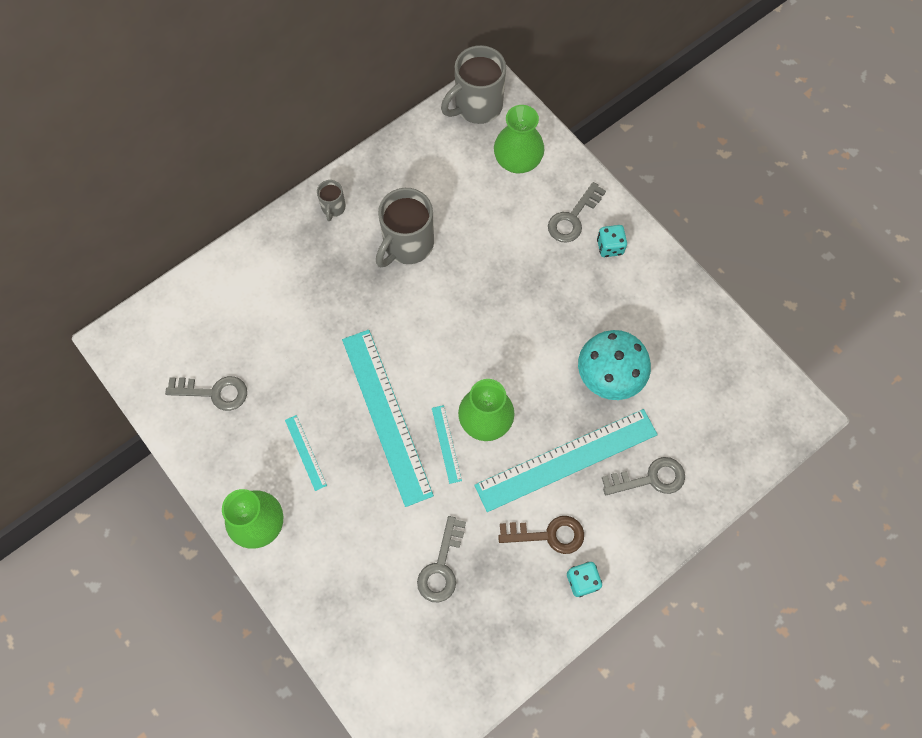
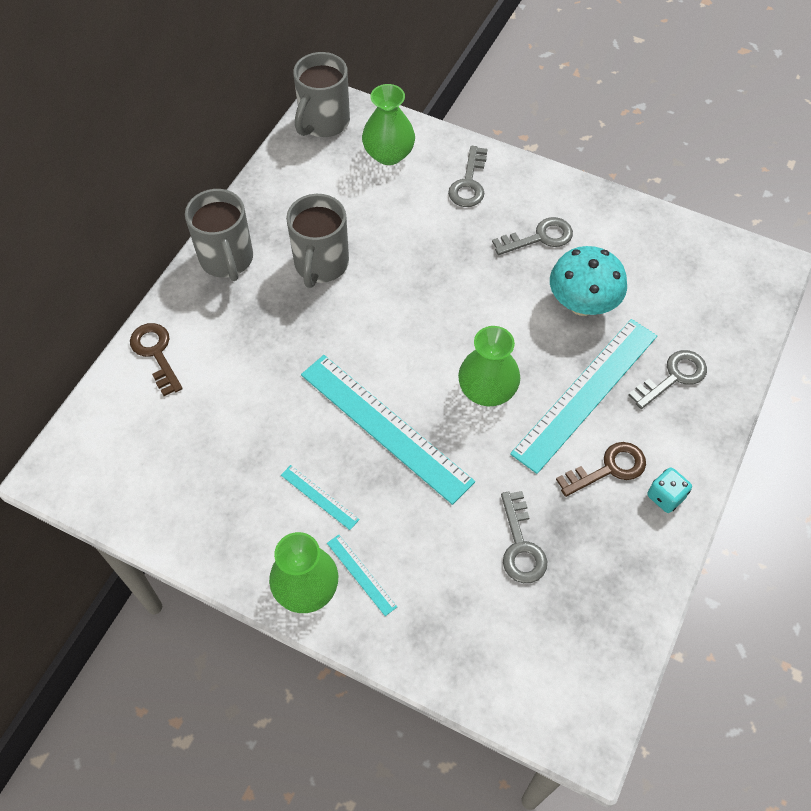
camera: 25 degrees left, 10 degrees down
grey key [165,376,247,411] -> grey key moved to [492,217,573,255]
grey mug [317,180,346,221] -> grey mug [185,189,253,281], size x2.03
turquoise ruler [432,405,462,484] -> turquoise ruler moved to [327,535,397,616]
turquoise dice [597,225,627,257] -> none
none -> brown key [130,323,183,396]

